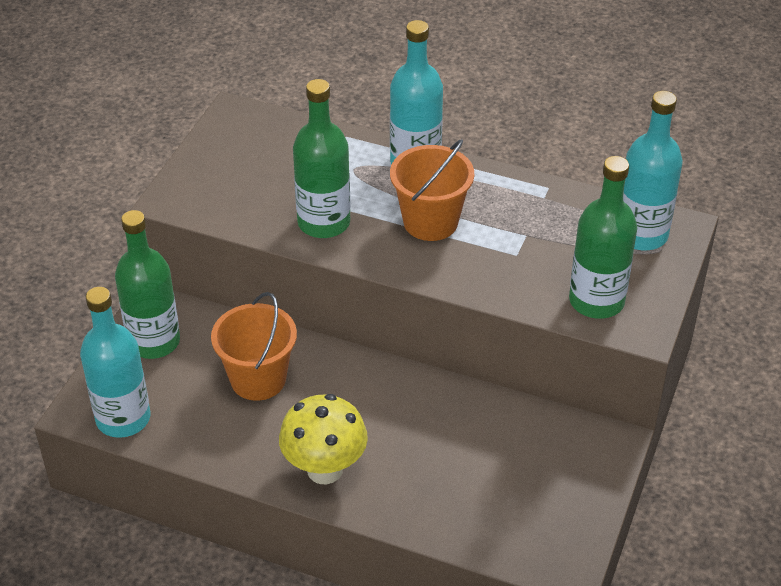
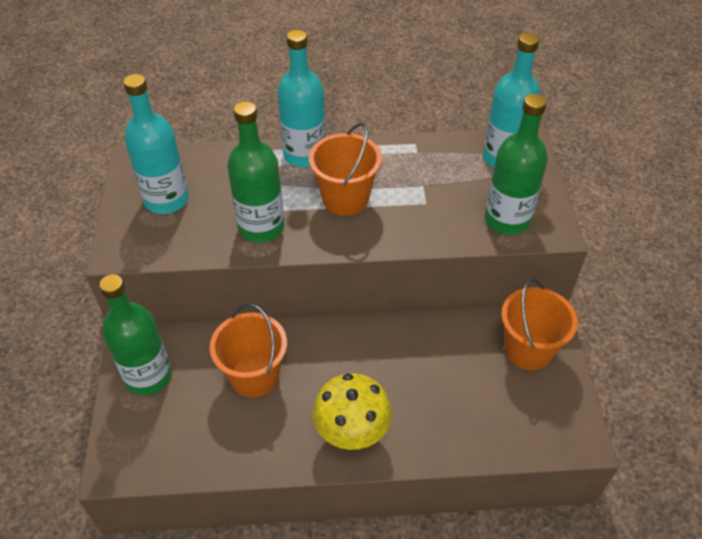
camera: 25 degrees left, 5 degrees up
turquoise bottle [80,287,150,438] -> turquoise bottle moved to [123,74,189,214]
none -> orange bucket [501,278,578,370]

